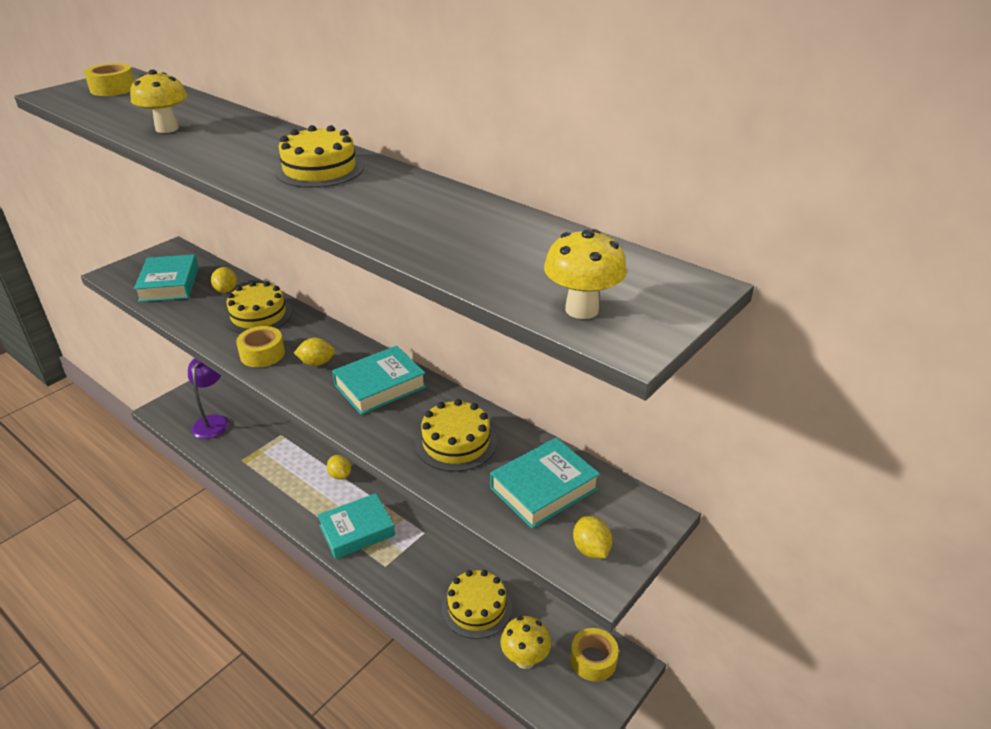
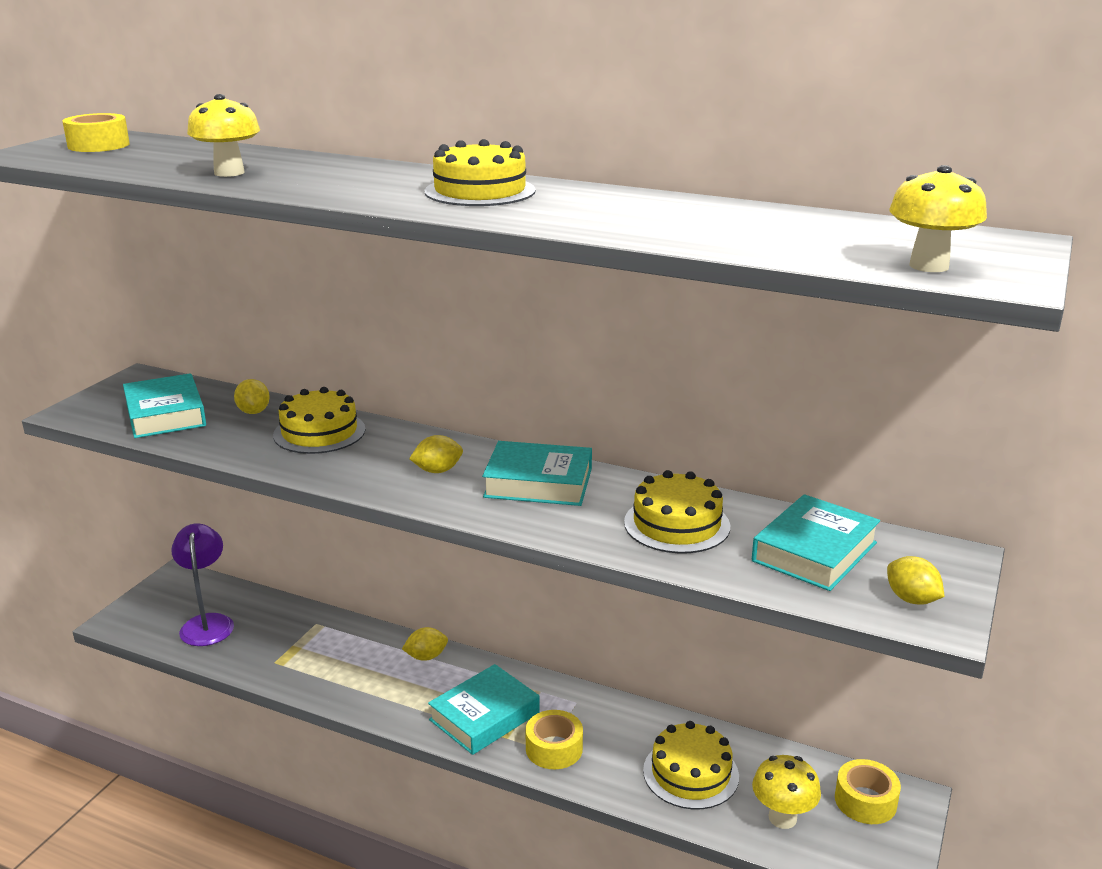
camera: 15 degrees left, 10 degrees down
yellow tape [236,326,285,367] -> yellow tape moved to [526,710,583,769]
yellow lemon [327,455,351,480] -> yellow lemon turned 60 degrees counterclockwise [402,627,448,661]
turquoise book [332,346,426,415] -> turquoise book turned 60 degrees clockwise [482,441,592,506]

